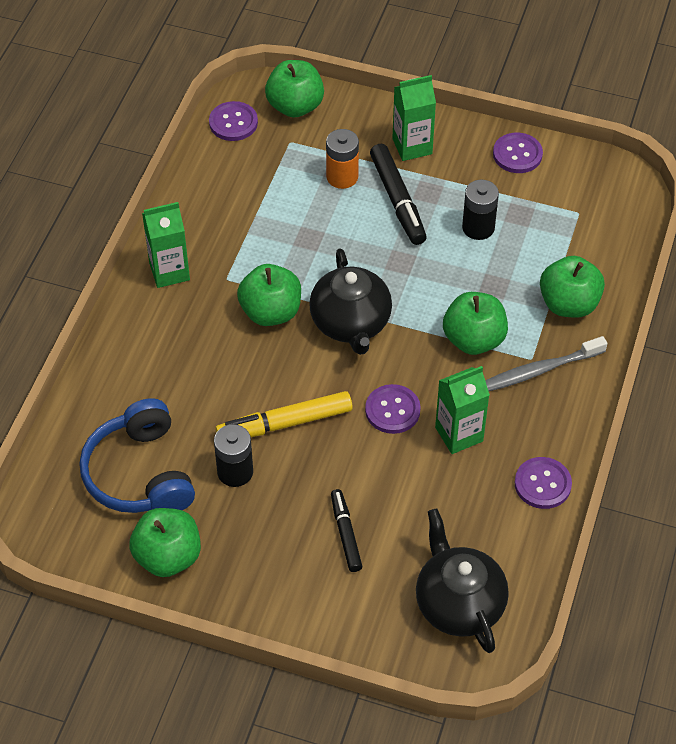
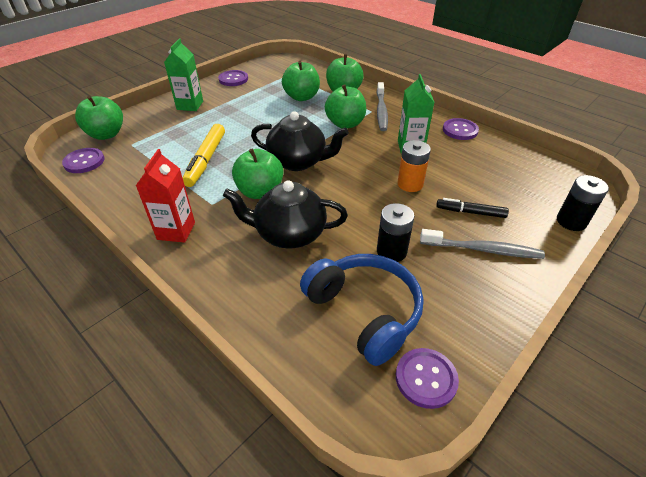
camera: 65 degrees left, 10 degrees down
blue headphones [80,398,195,513] -> blue headphones turned 135 degrees counterclockwise [300,254,424,366]
green apple [129,508,201,577] -> green apple moved to [282,61,320,101]
green carton [142,202,190,288] -> red carton [136,149,195,243]
yellow marker [215,391,353,437] -> yellow marker moved to [182,124,225,187]
orange battery [326,129,359,189] -> orange battery moved to [397,140,431,192]
purple button [365,384,421,434] -> purple button moved to [396,348,459,409]
black marker [370,144,427,245] -> none
black teapot [416,509,509,653] -> black teapot moved to [223,181,348,249]
black battery [462,180,499,240] -> black battery moved to [557,175,609,231]
none -> grey toothbrush [420,229,545,259]

